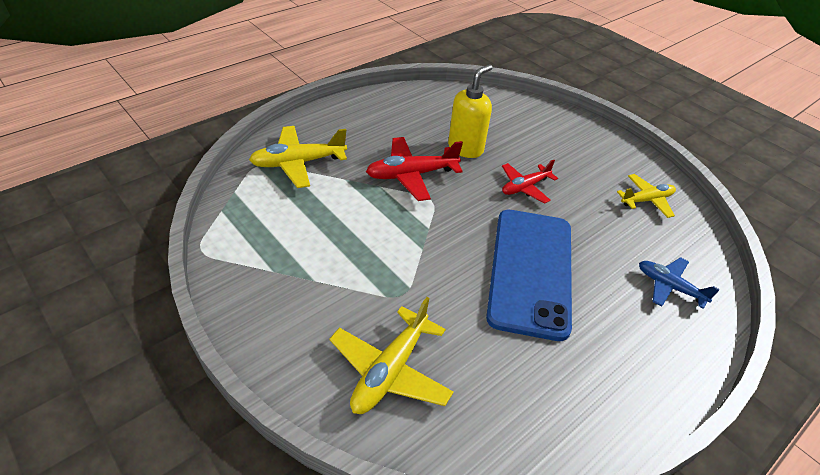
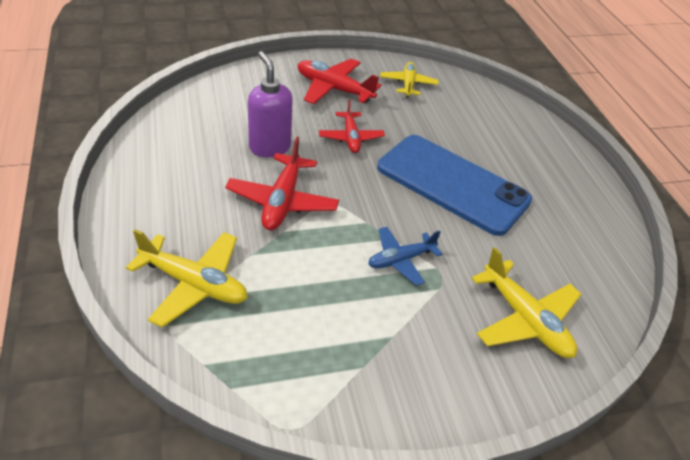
camera: 65 degrees left, 0 degrees up
yellow plane [249,126,347,188] -> yellow plane turned 75 degrees counterclockwise [126,229,247,327]
yellow soap dispenser [448,64,493,158] -> purple soap dispenser [248,51,293,157]
blue plane [639,257,720,309] -> blue plane moved to [368,227,442,286]
none -> red plane [298,58,381,104]

